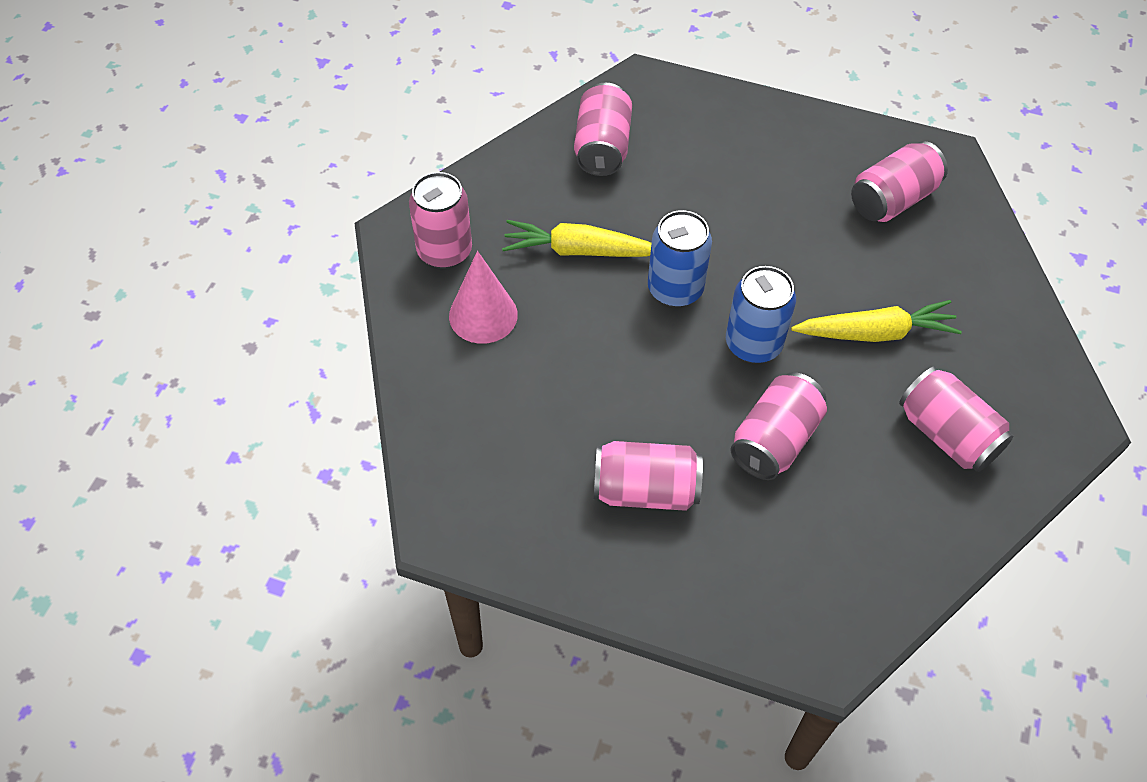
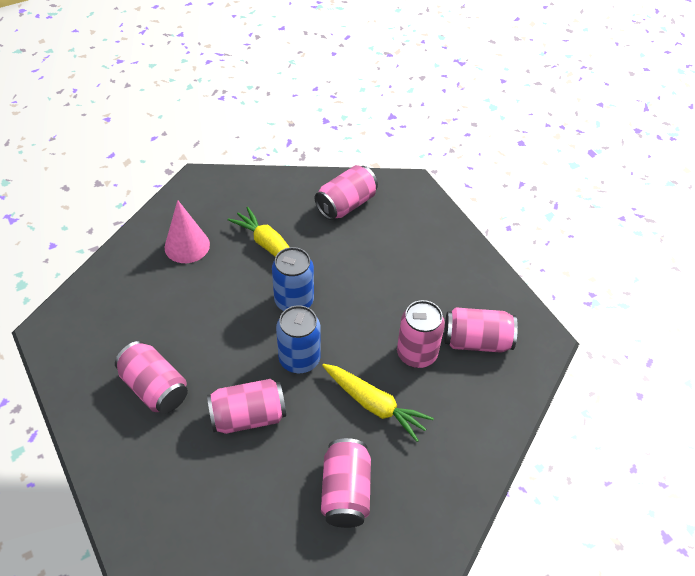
camera: 40 degrees right, 5 degrees down
pink can [409,172,472,269] -> pink can moved to [397,300,445,368]

